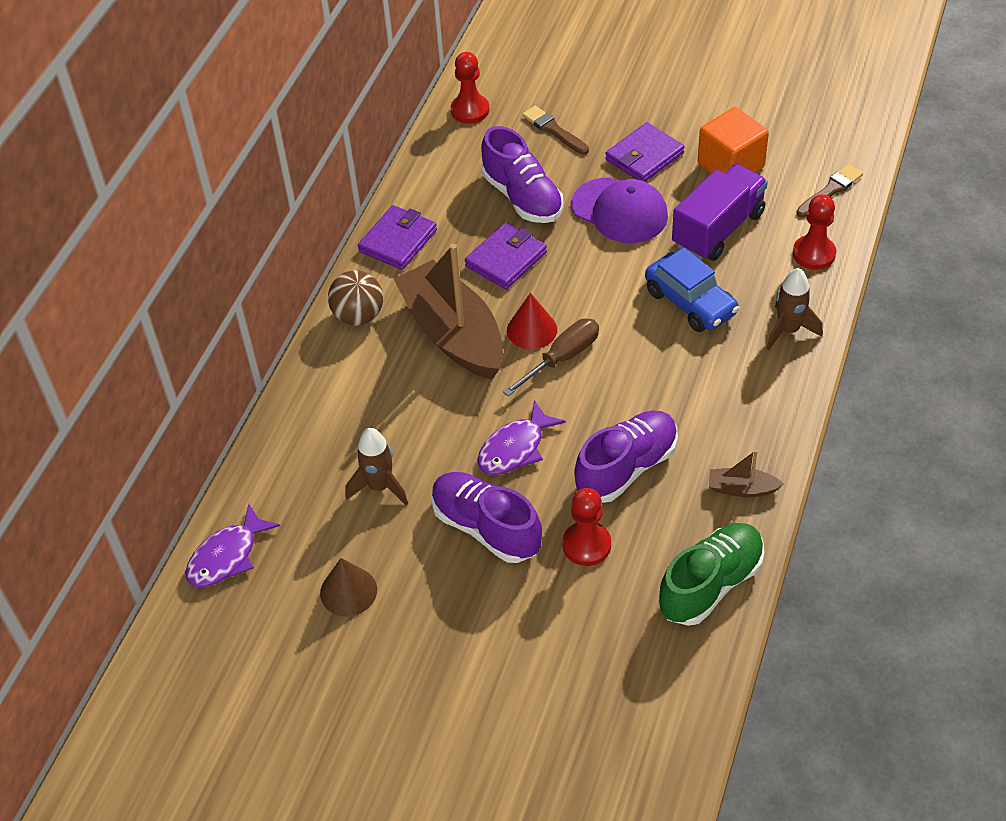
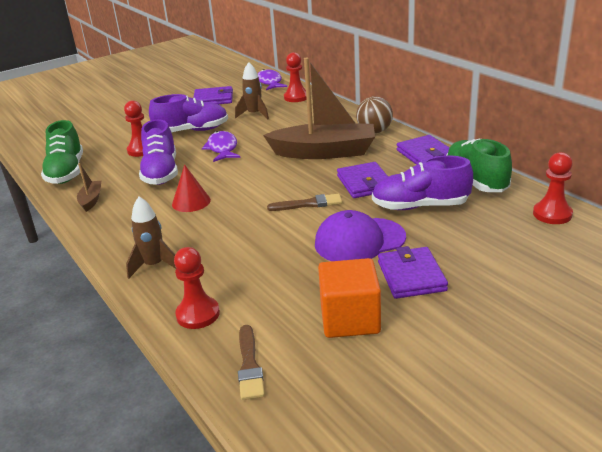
camera: 125 degrees right, 20 degrees down
brown cone [320,558,377,616] -> purple wallet [193,86,233,104]
brown screwdriver [503,318,599,396] -> none
red cone [507,293,557,349] -> red cone moved to [172,165,211,212]
brown brush [522,106,589,155] -> brown brush moved to [267,194,342,211]
blue car [645,247,739,332] -> none
purple truck [672,164,768,261] -> none
brown boat [709,450,784,497] -> brown boat turned 45 degrees counterclockwise [77,163,101,212]
none -> red pawn [284,52,307,102]
none -> green shoe [446,138,512,192]

